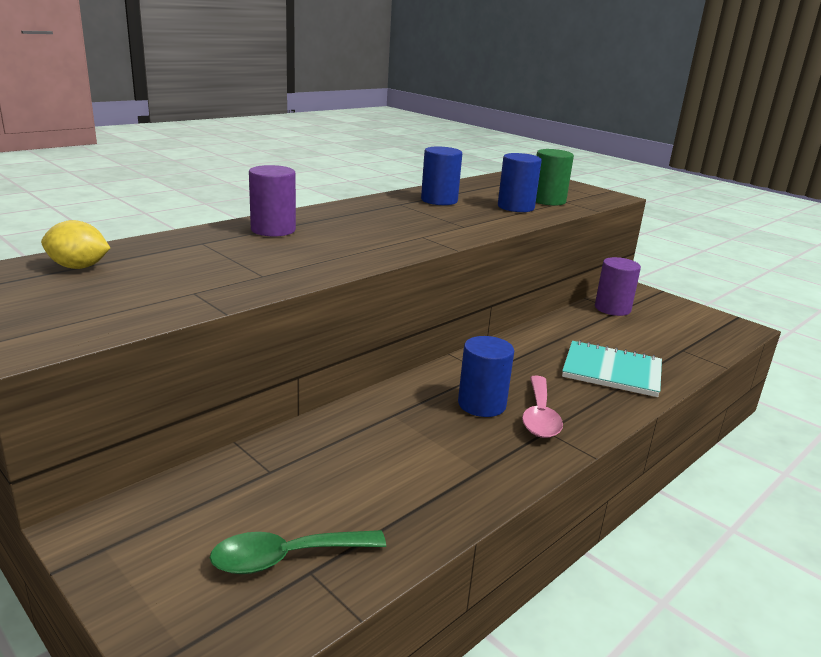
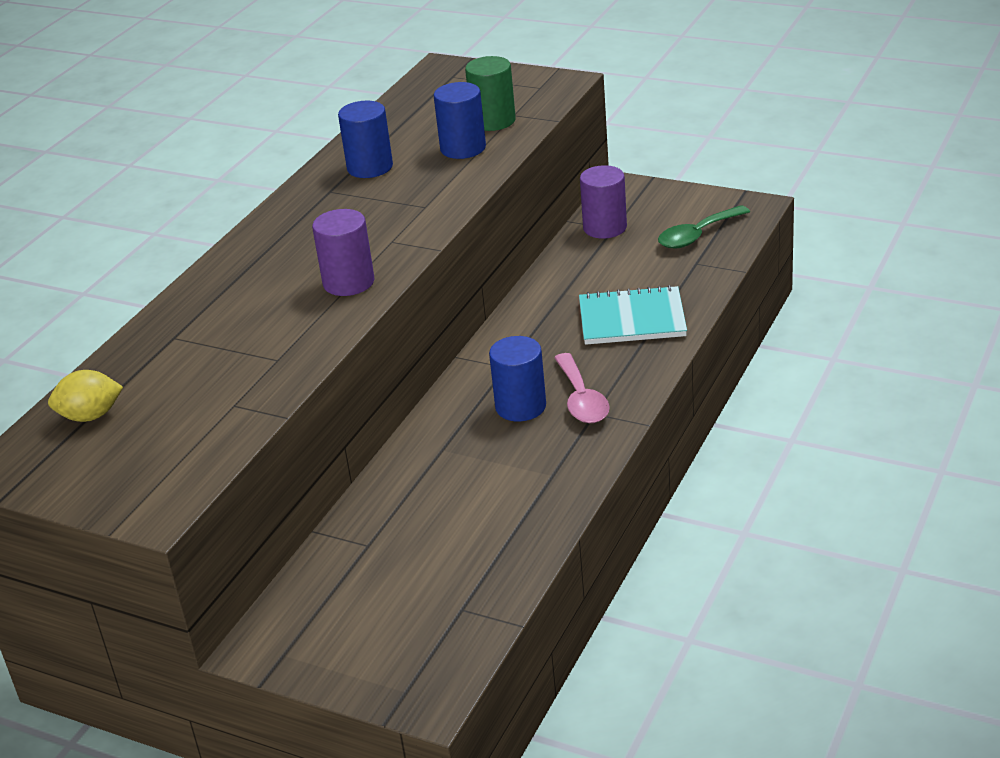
camera: 15 degrees left, 10 degrees up
green spoon [210,530,386,574] -> green spoon moved to [658,205,750,249]
purple cylinder [249,165,296,237] -> purple cylinder moved to [312,209,375,296]

